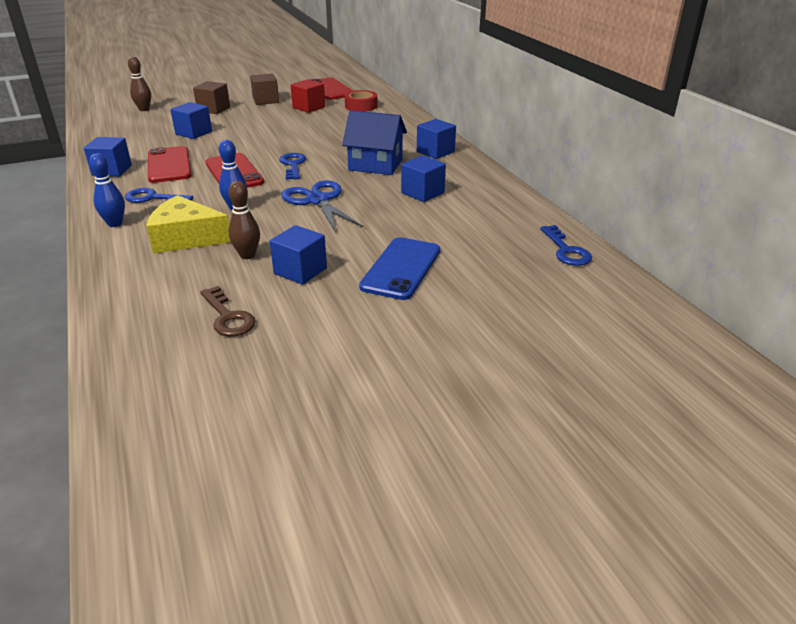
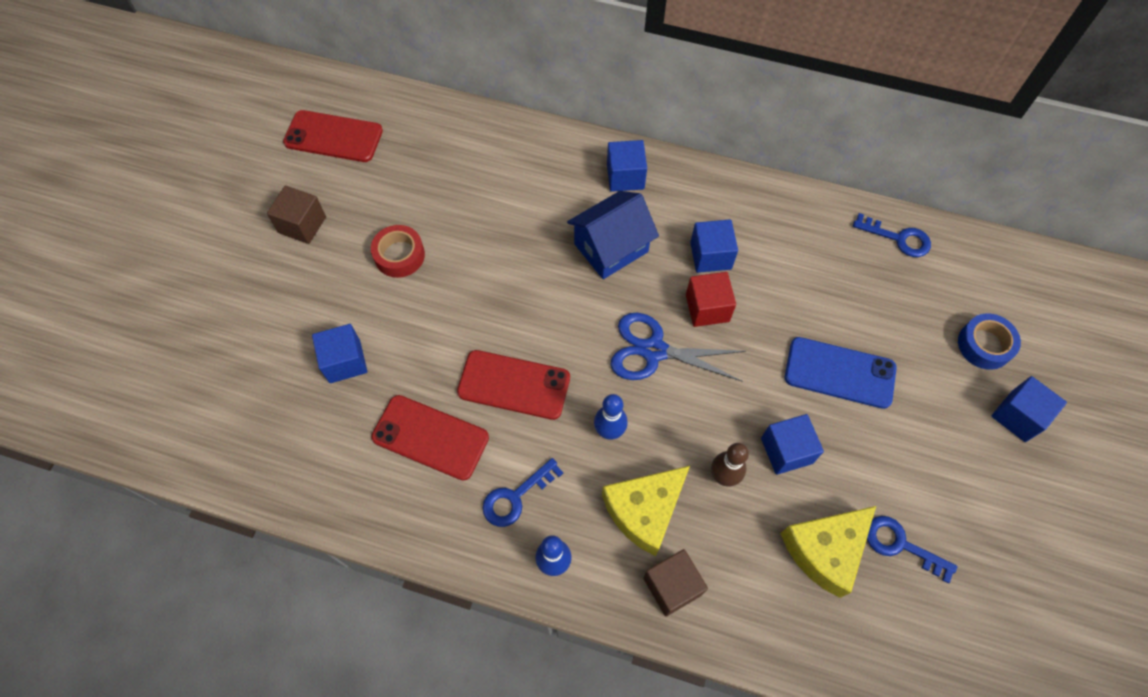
camera: 50 degrees left, 30 degrees up
blue cube [84,137,132,177] -> blue cube moved to [992,376,1067,442]
brown bowling pin [128,57,151,111] -> none
brown cube [193,81,230,114] -> brown cube moved to [643,549,708,616]
brown key [200,286,256,337] -> yellow cheese [780,506,876,598]
blue key [279,153,306,180] -> blue key moved to [867,516,957,583]
red cube [291,79,325,113] -> red cube moved to [686,272,736,327]
red tape [345,90,378,112] -> red tape moved to [371,225,425,278]
blue phone [359,237,440,300] -> blue phone turned 45 degrees counterclockwise [785,337,897,409]
none -> blue tape [958,313,1021,370]

